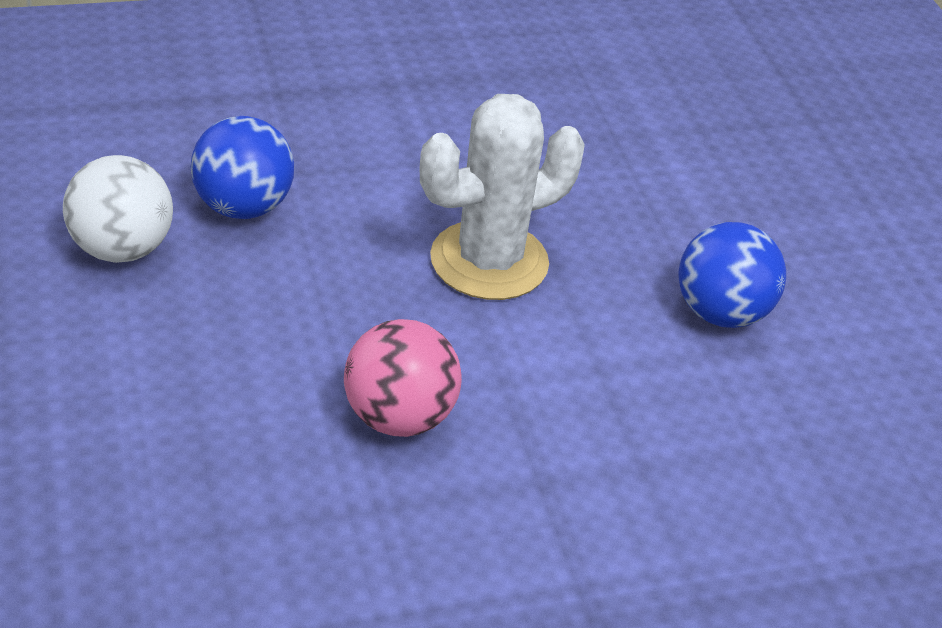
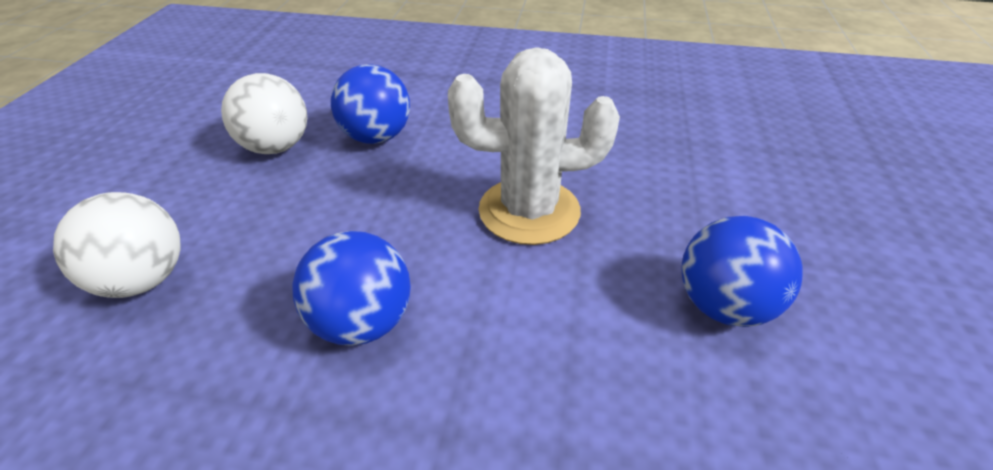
camera: 30 degrees right, 0 degrees up
pink ball [344,319,462,437] -> blue ball [292,231,411,346]
none -> white ball [53,192,181,298]

